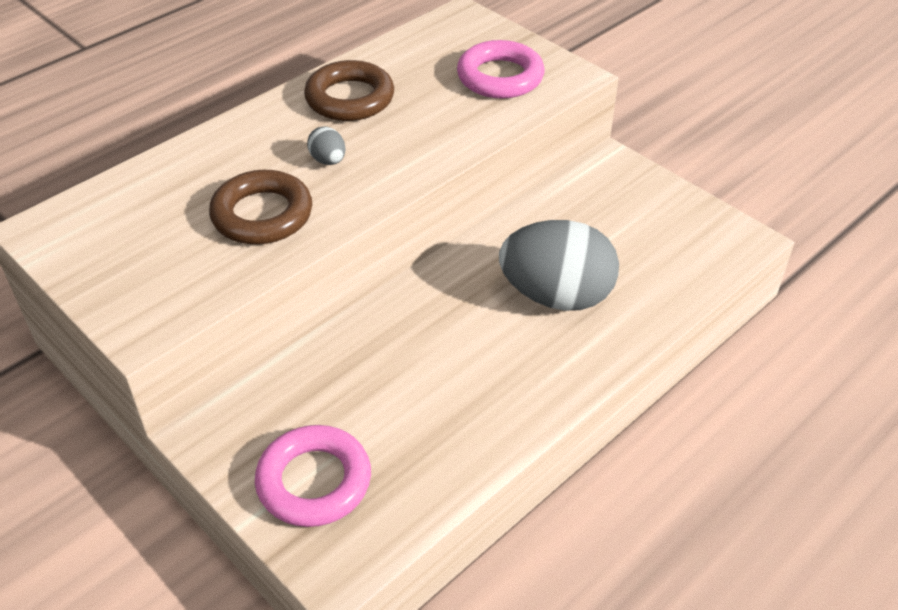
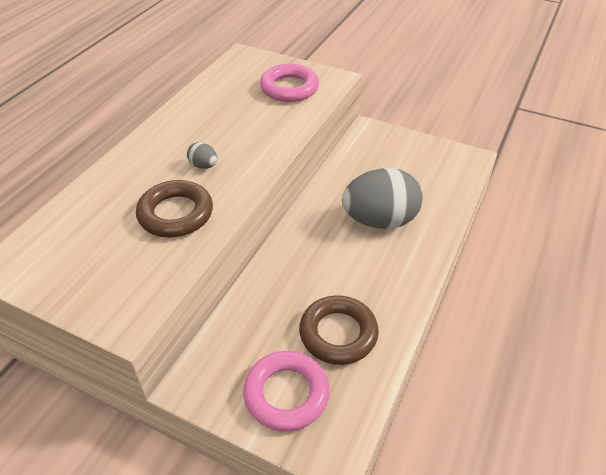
camera: 20 degrees left, 0 degrees up
brown ring [304,60,394,121] -> brown ring moved to [299,295,379,365]

